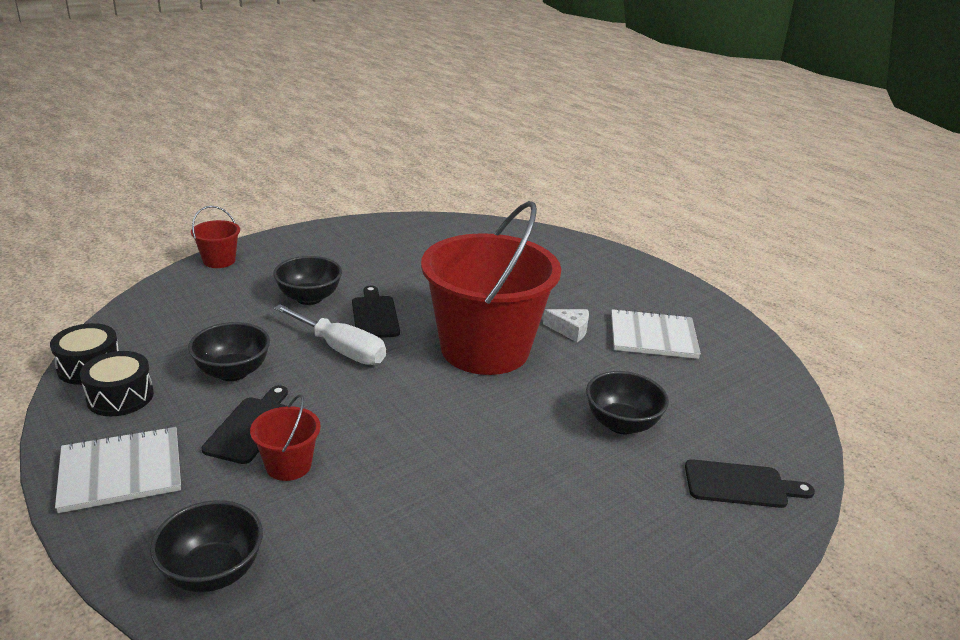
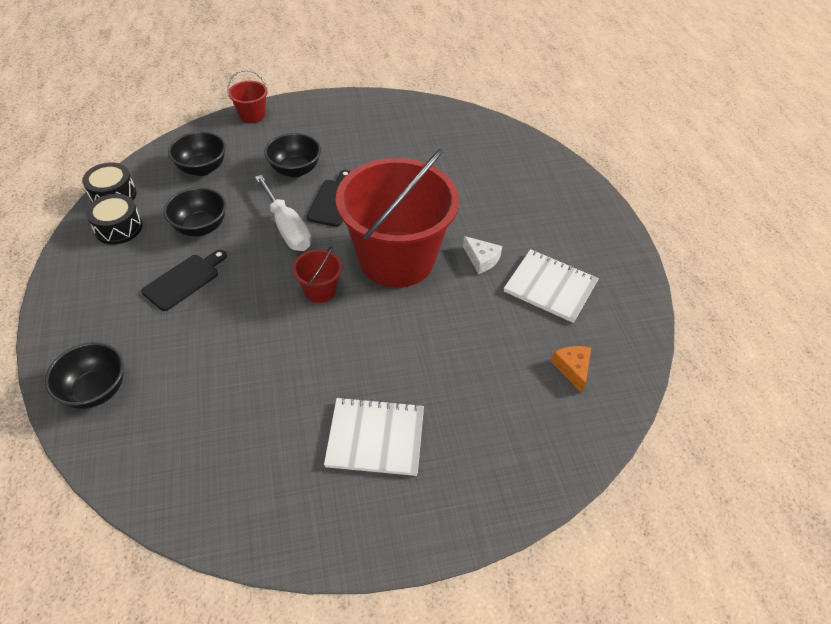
camera: 25 degrees right, 20 degrees up
white notebook [55,426,181,513] -> white notebook moved to [324,397,424,476]
red bucket [250,394,321,481] -> red bucket moved to [293,246,342,303]
black bowl [586,371,669,434] -> black bowl moved to [168,131,226,176]
black cutting board [685,459,815,508] -> none
none -> orange cheese [551,346,591,393]

